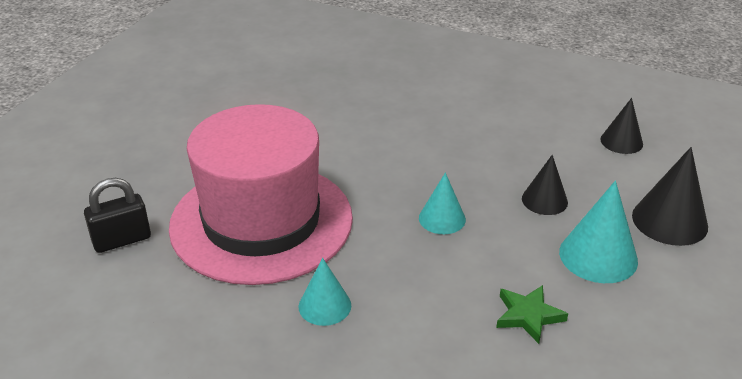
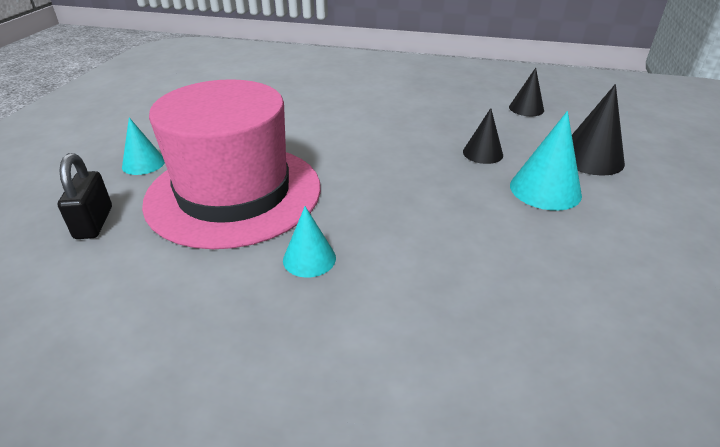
camera: 10 degrees left, 0 degrees up
black padlock [84,178,151,253] -> black padlock turned 60 degrees counterclockwise [58,153,112,239]
turquoise cone [419,172,466,234] -> turquoise cone moved to [122,117,165,175]
green star [496,285,568,344] -> none

